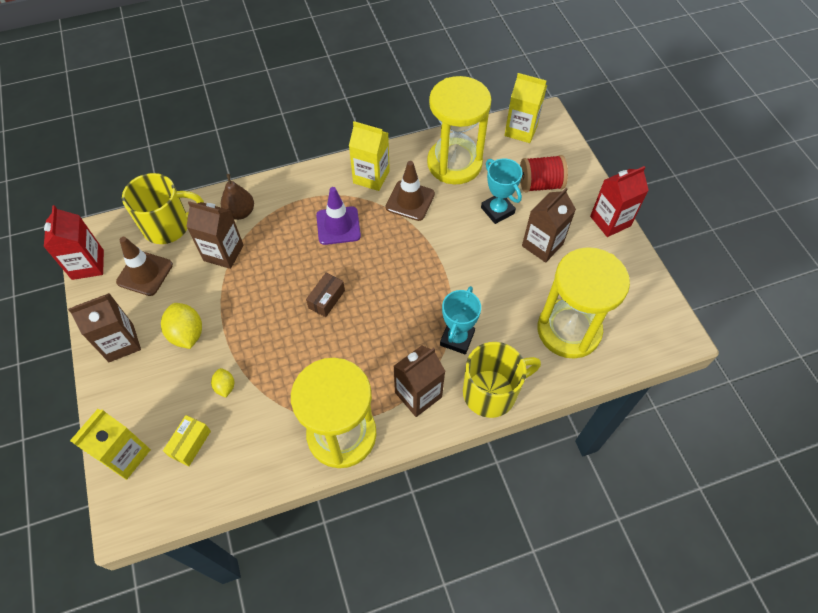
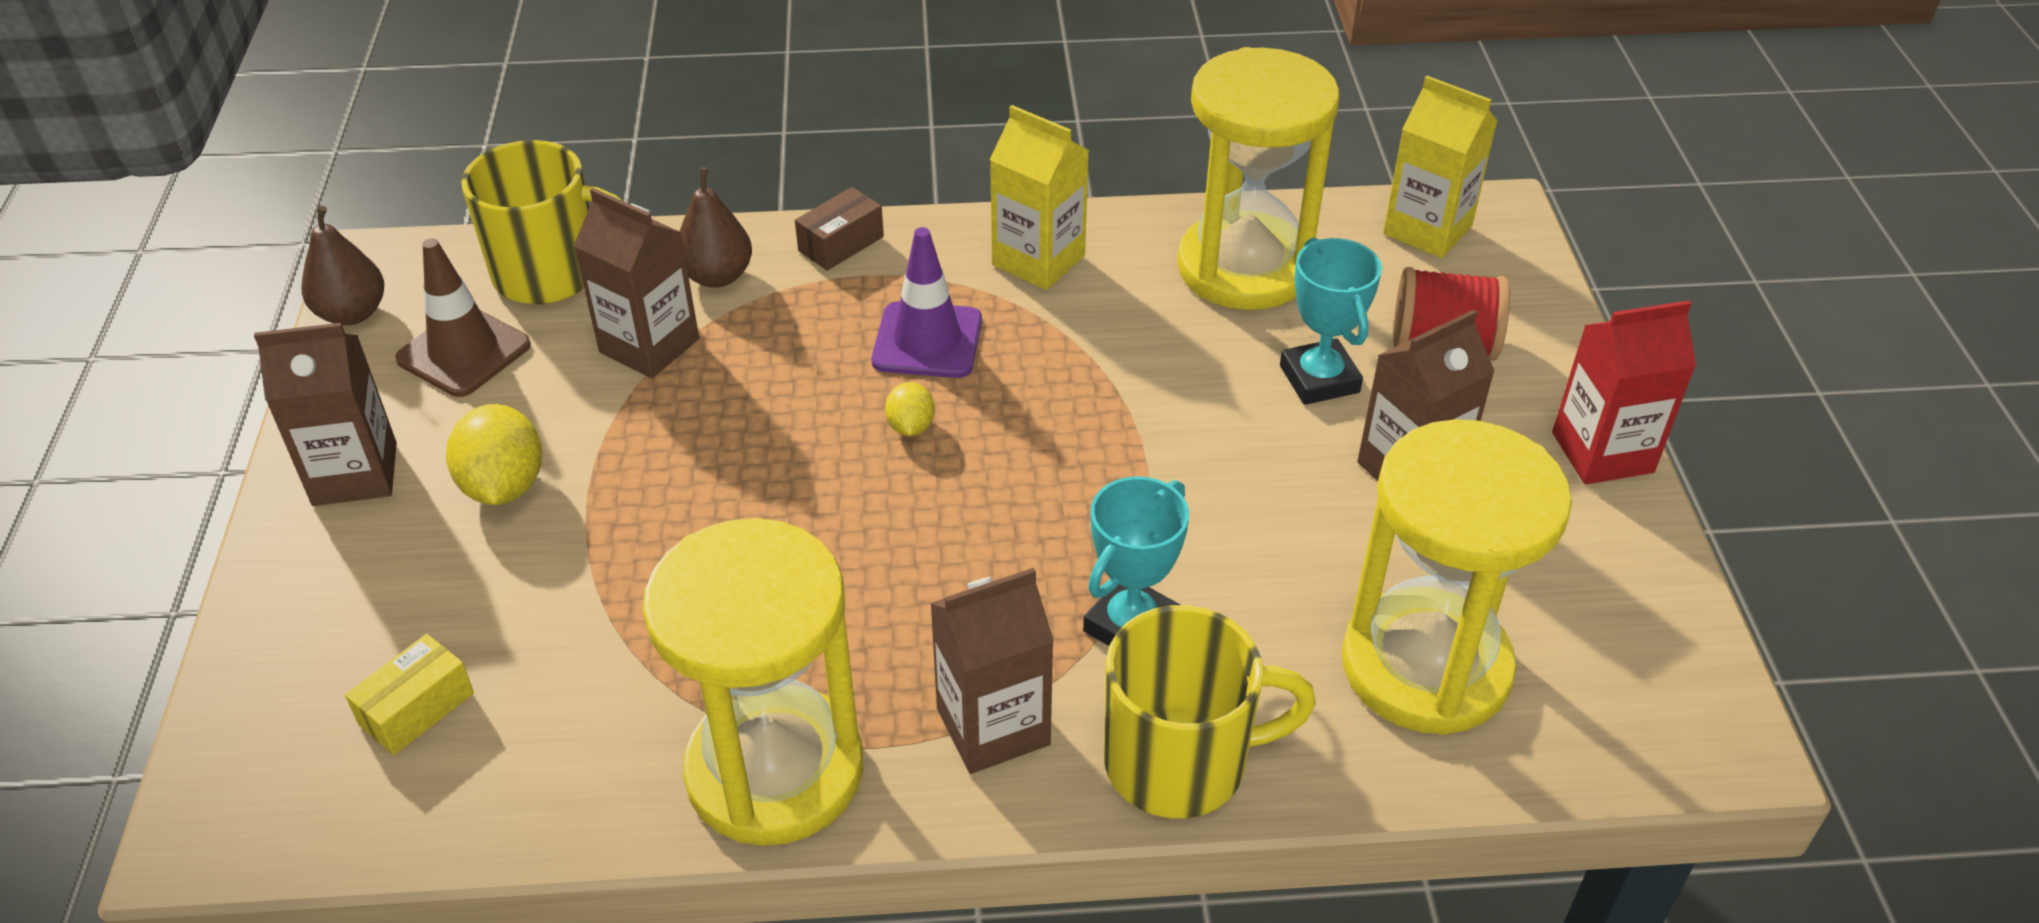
camera: 15 degrees right, 15 degrees down
red carton [44,205,104,280] -> brown pear [302,206,384,325]
yellow carton [70,409,151,480] -> none
yellow lemon [211,368,234,398] -> yellow lemon moved to [885,382,935,436]
brown box [306,273,345,317] -> brown box moved to [795,187,884,271]
brown traffic cone [385,161,435,221] -> none

